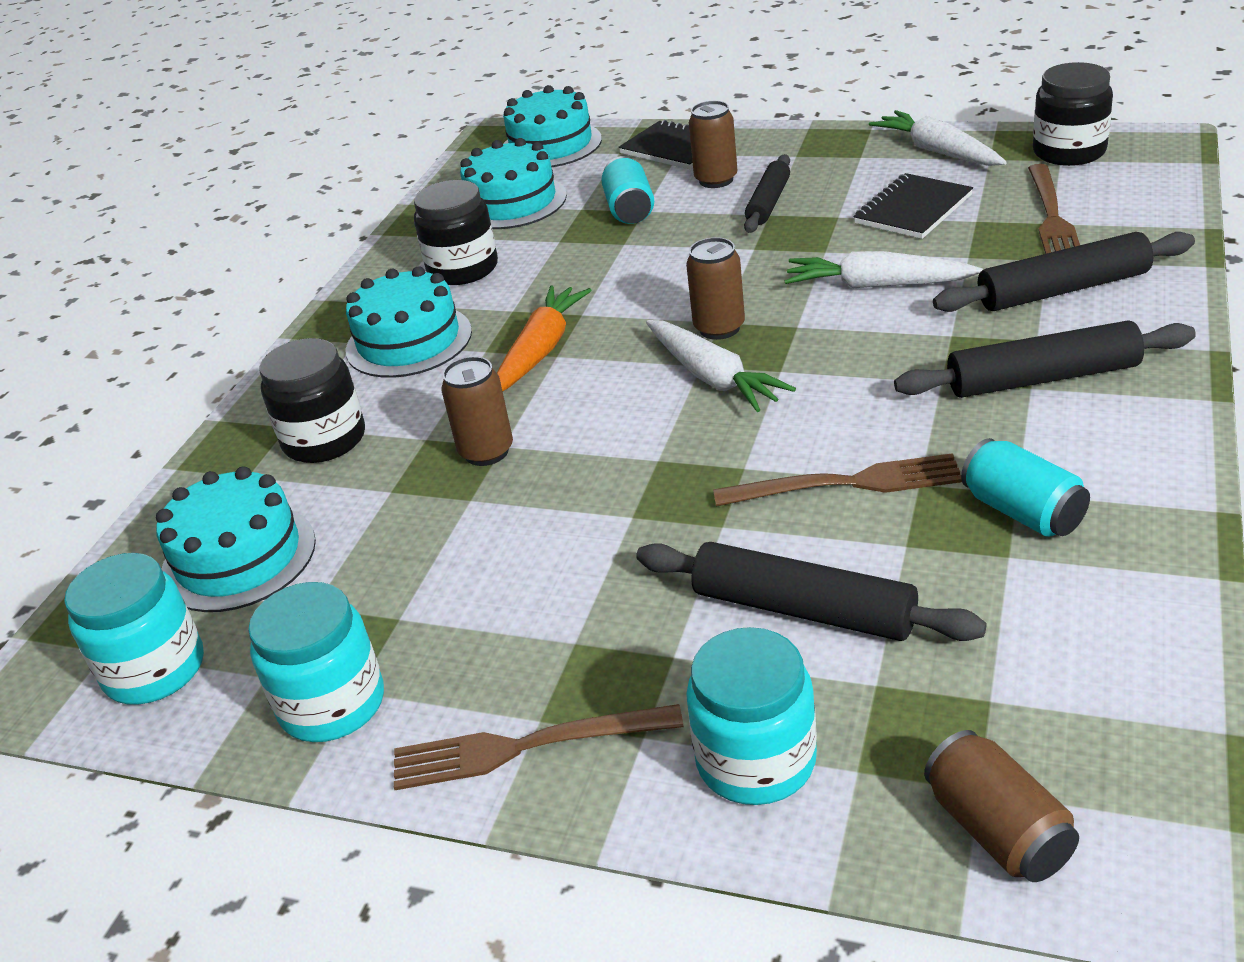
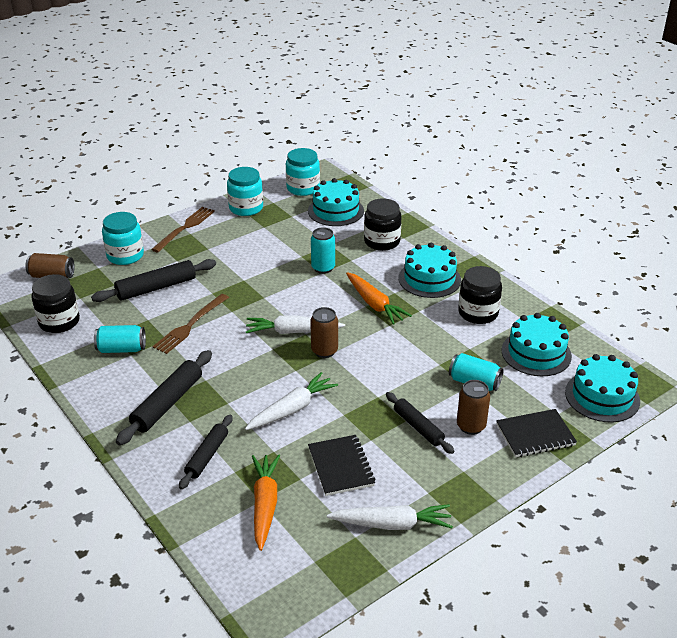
camera: 120 degrees right, 0 degrees up
brown can [441,356,513,466] -> turquoise can [311,227,335,274]
black rolling pin [933,232,1195,312] -> black rolling pin [179,415,232,490], size x0.66
brown fork [1028,164,1080,254] -> orange carrot [252,455,280,551]
black jar [1033,62,1113,166] -> black jar moved to [32,274,80,333]

